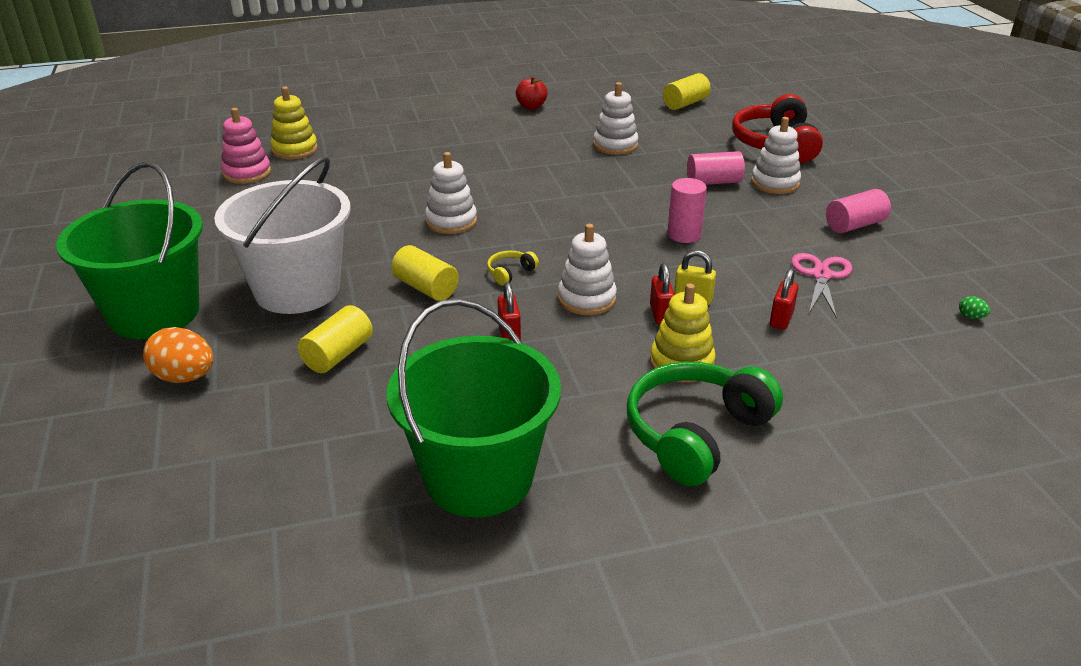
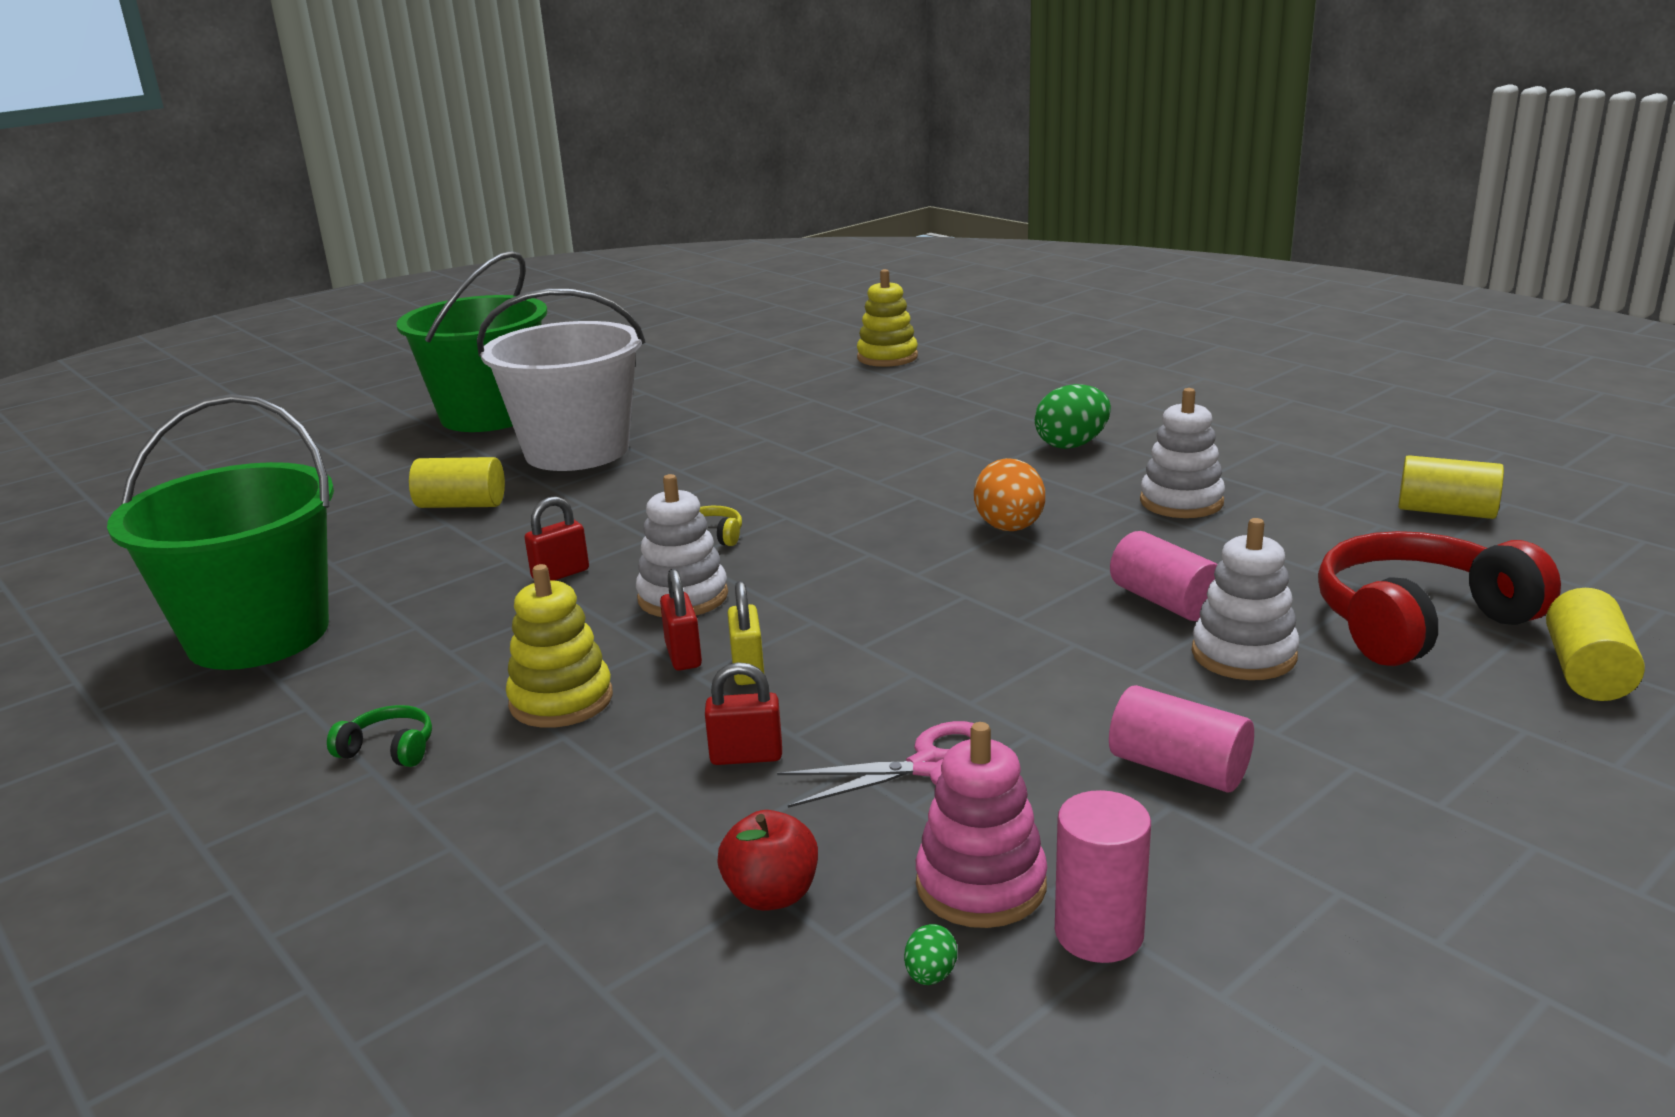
camera: 65 degrees right, 10 degrees down
orange egg [143,327,213,383] -> orange egg moved to [974,458,1045,531]
pink stacking toy [221,108,271,184] -> pink stacking toy moved to [916,722,1047,928]
yellow cylinder [391,245,459,301] -> yellow cylinder moved to [1546,588,1645,701]
white stacking toy [425,152,477,234] -> none
red apple [516,76,548,110] -> red apple moved to [717,810,818,911]
green headphones [627,362,783,486] -> green headphones [327,705,432,767], size x0.41
red padlock [650,263,674,324] -> red padlock turned 75 degrees counterclockwise [660,569,702,671]
pink cylinder [667,178,707,243] -> pink cylinder moved to [1055,790,1151,963]
none -> green egg [1035,384,1111,449]

